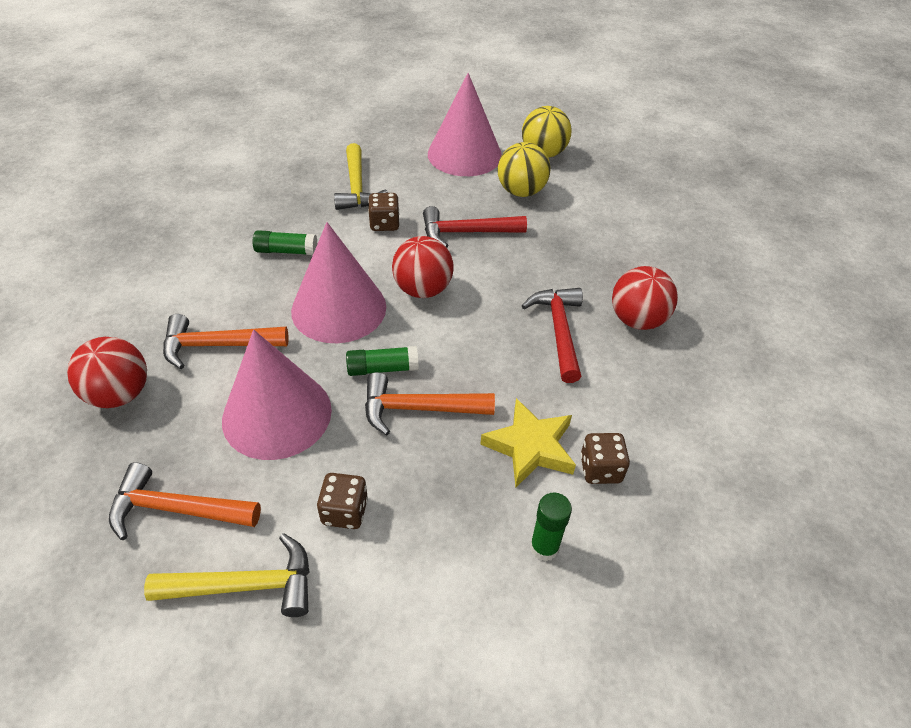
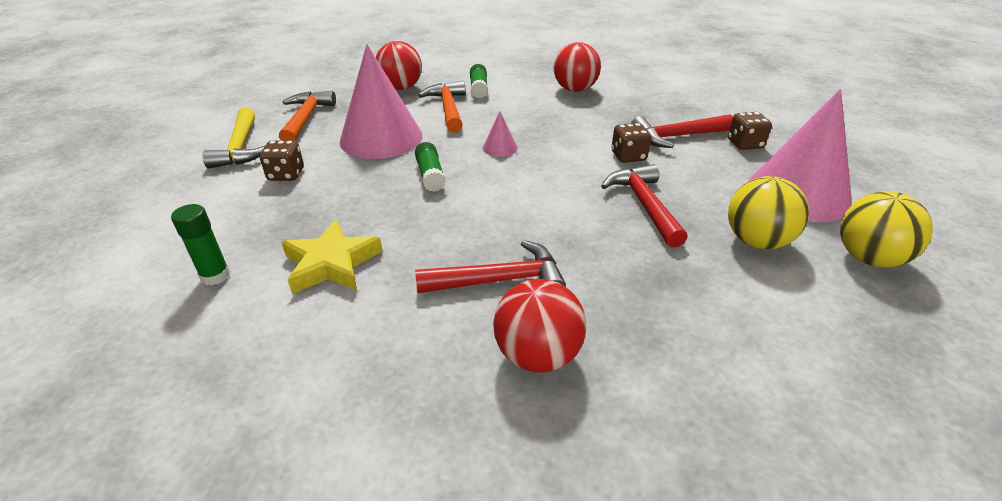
camera: 85 degrees right, 10 degrees down
green glue stick [253,230,317,255] -> green glue stick moved to [470,64,488,99]
pink cone [291,222,386,343] -> pink cone [483,112,518,157], size x0.41
yellow hammer [334,143,388,210] -> red hammer [631,114,733,148]
orange hammer [365,372,495,435] -> none
red ball [392,236,454,298] -> red ball moved to [554,42,601,92]
brown dice [580,433,630,484] -> brown dice moved to [728,112,772,150]

